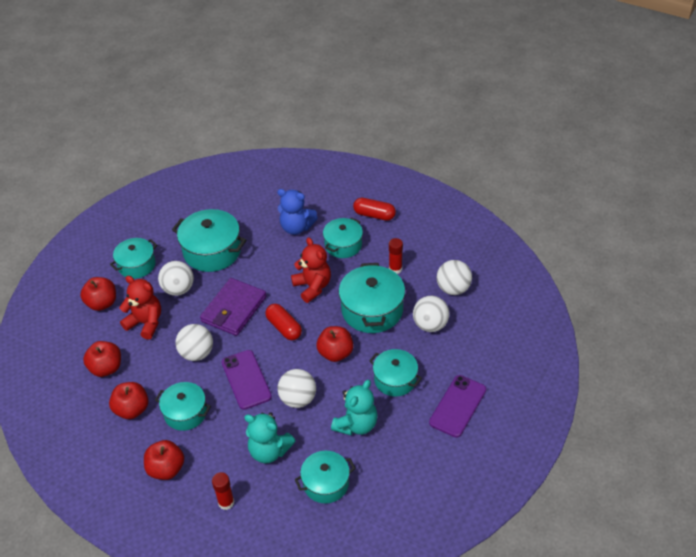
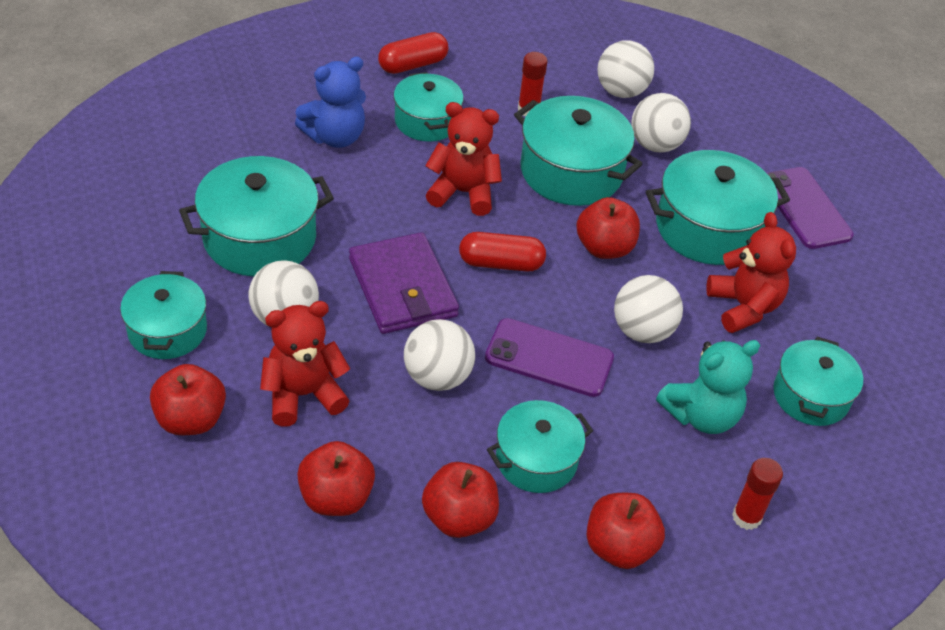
camera: 55 degrees left, 0 degrees up
turquoise teddy bear [331,380,378,435] -> red teddy bear [706,212,796,333]
turquoise pot [369,349,422,397] -> turquoise pot [646,150,790,265], size x1.55

